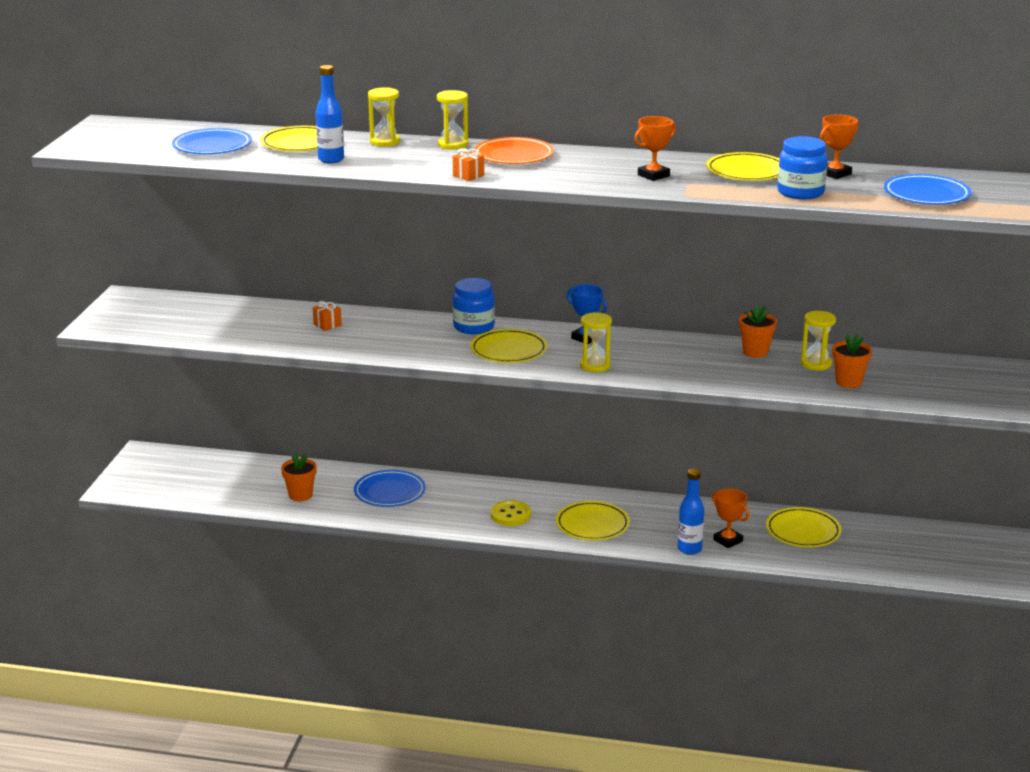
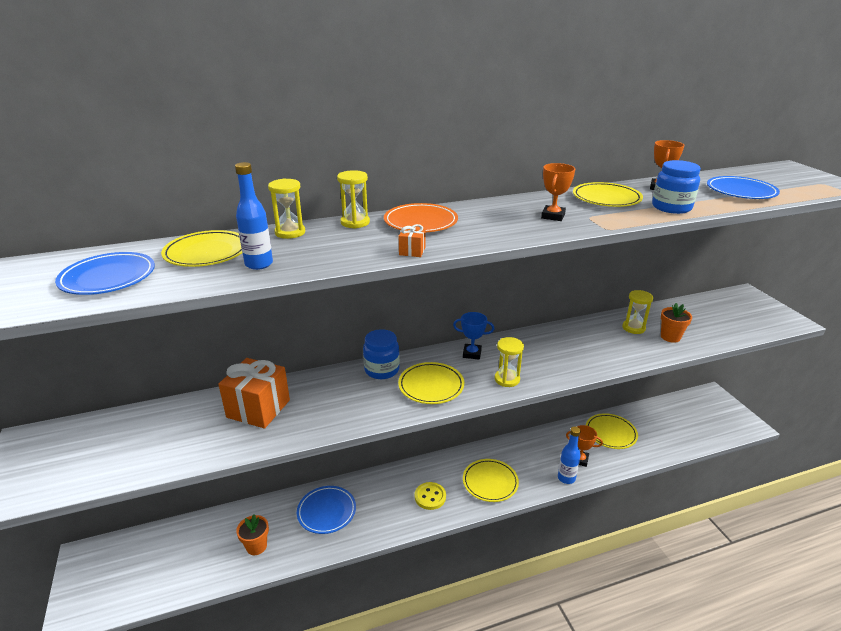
camera: 30 degrees left, 5 degrees up
orange gift [313,301,342,331] -> orange gift [218,358,290,429], size x2.39
orange flower pot [739,305,777,358] -> none

